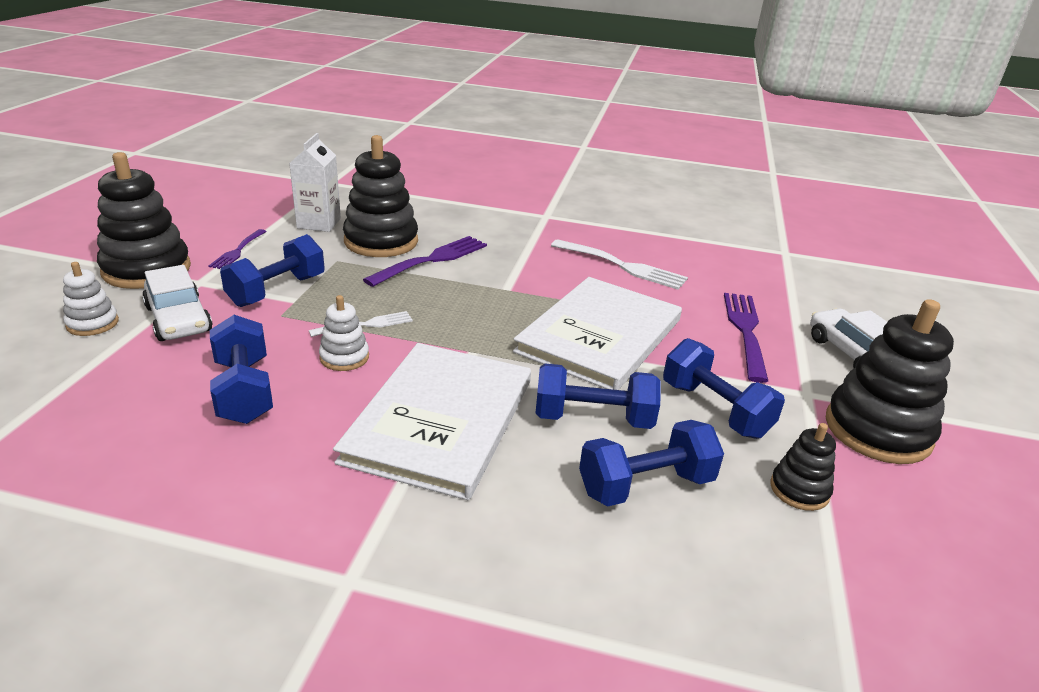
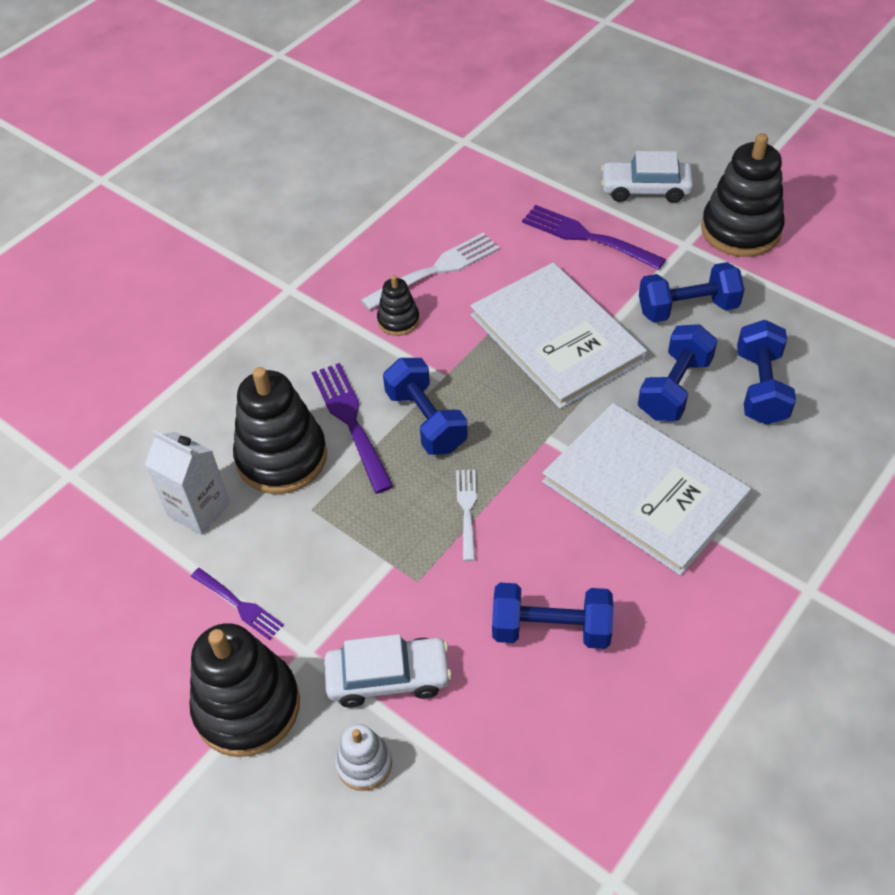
camera: 60 degrees left, 20 degrees up
blue dumbbell [220,234,325,307] -> blue dumbbell moved to [383,358,468,455]
white stacking toy [319,295,369,371] -> none
black stacking toy [770,423,836,511] -> black stacking toy moved to [377,275,420,336]

